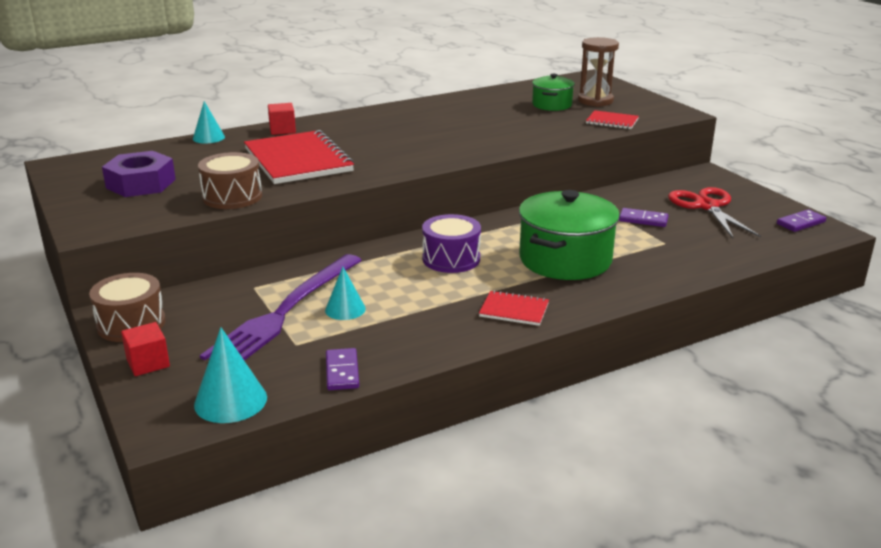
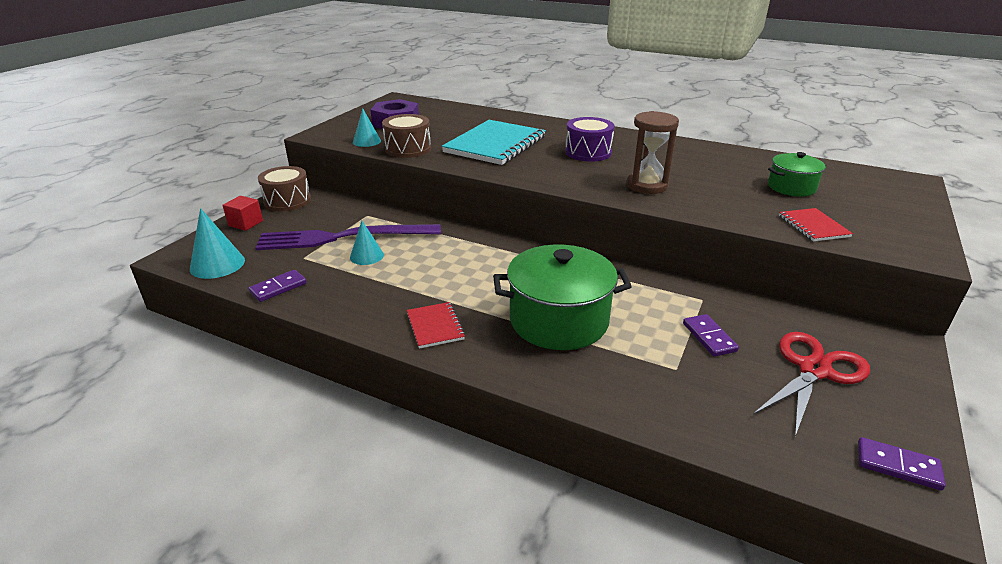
camera: 55 degrees right, 5 degrees up
turquoise cone [193,101,225,144] -> turquoise cone moved to [353,108,381,147]
red notebook [244,130,354,184] -> turquoise notebook [442,120,546,165]
red cube [268,103,296,135] -> none
purple drum [422,214,481,273] -> purple drum moved to [565,117,615,162]
brown hourglass [578,37,619,107] -> brown hourglass moved to [627,111,679,194]

